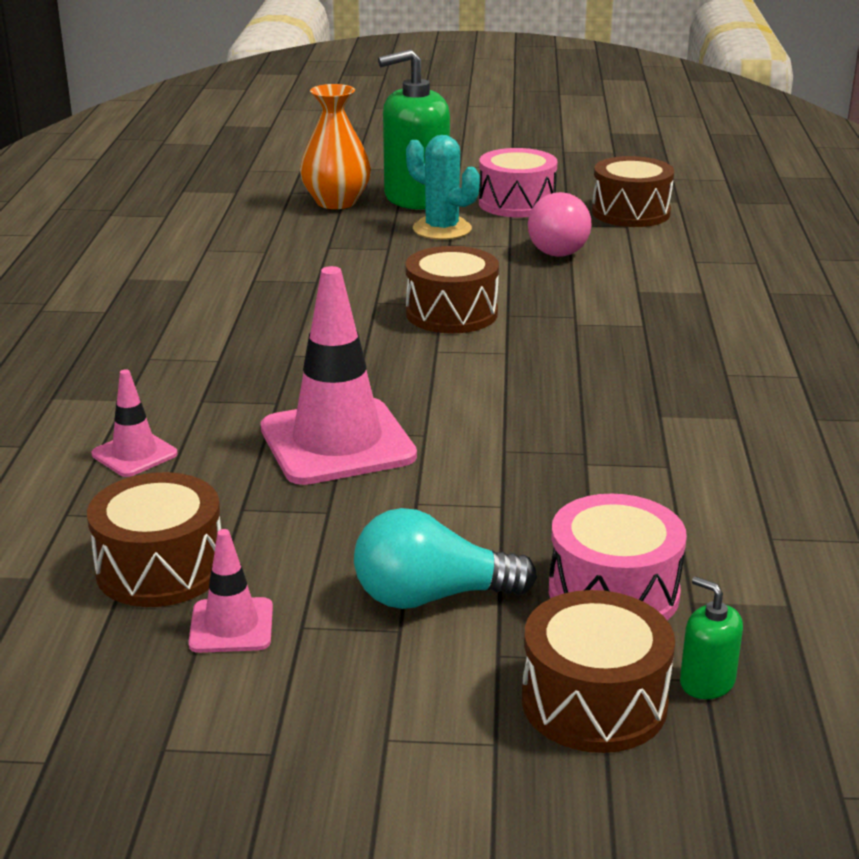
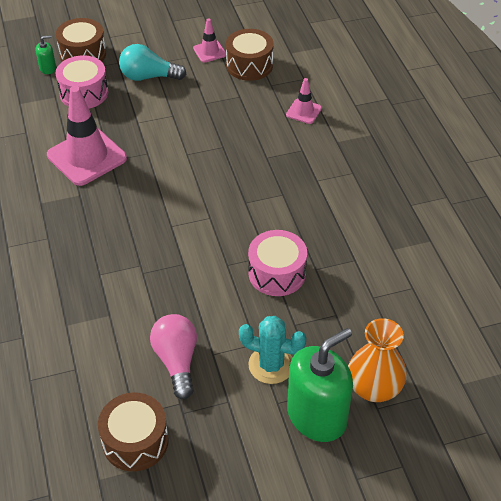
camera: 160 degrees right, 20 degrees up
pink traffic cone [261,266,417,485] -> pink traffic cone moved to [47,86,127,186]
turquoise light bulb [354,508,537,609] -> turquoise light bulb turned 150 degrees counterclockwise [119,44,186,81]
brown drum [405,246,499,333] -> none
pink drum [479,148,557,217] -> pink drum moved to [248,230,307,296]
green soap dispenser [680,576,743,699] -> green soap dispenser turned 45 degrees counterclockwise [36,35,56,74]

